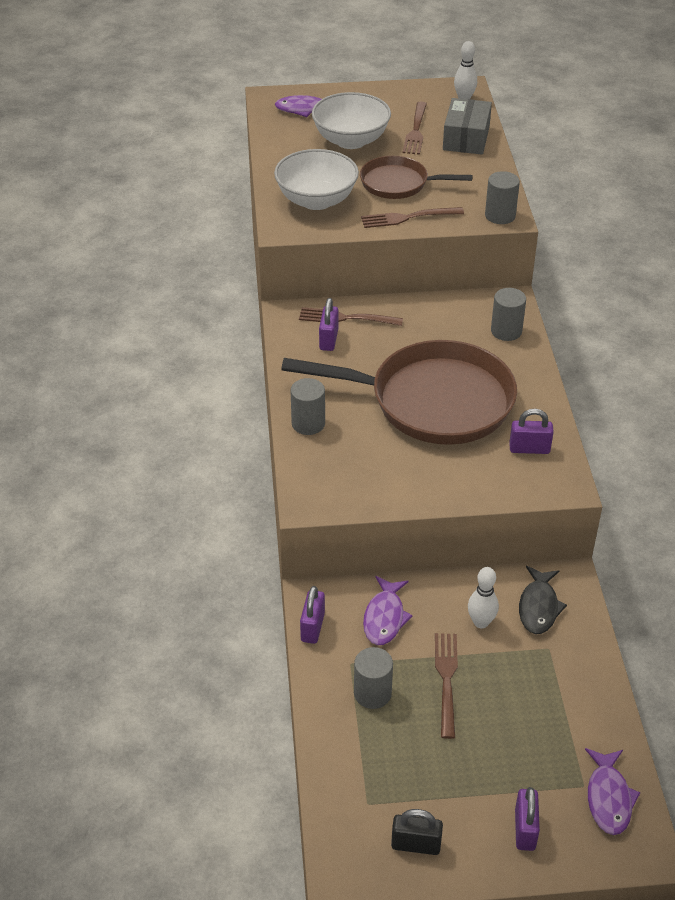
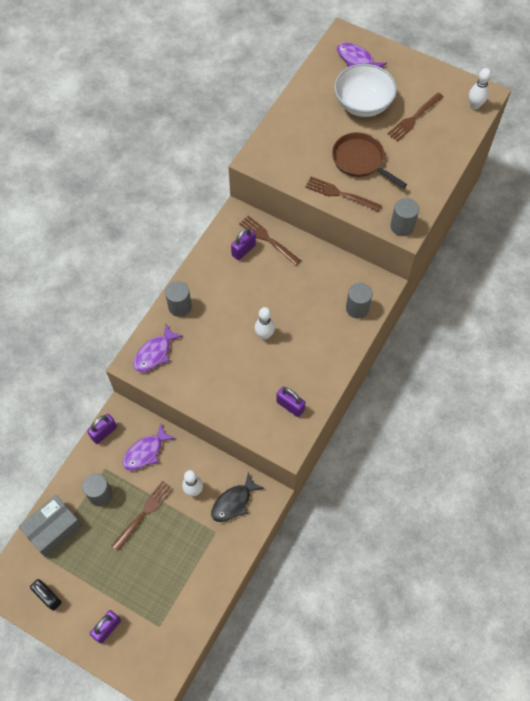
camera: 35 degrees right, 20 degrees up
white bowl [274,149,359,210] -> none
brown pan [281,340,517,445] -> white bowling pin [255,307,275,340]
grey box [443,98,492,155] -> grey box moved to [19,495,82,557]
purple fish [585,748,640,835] -> purple fish moved to [134,324,183,372]

